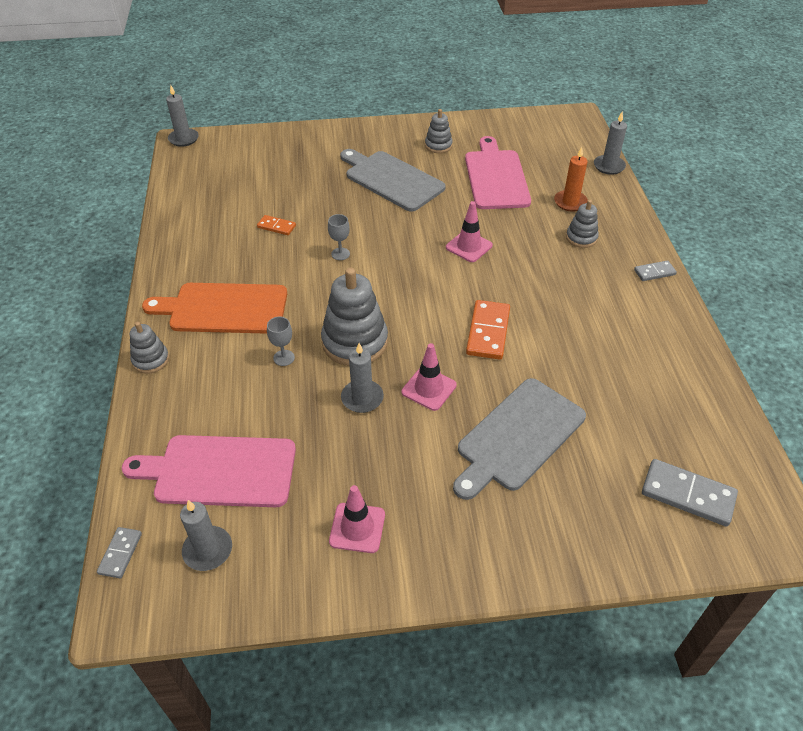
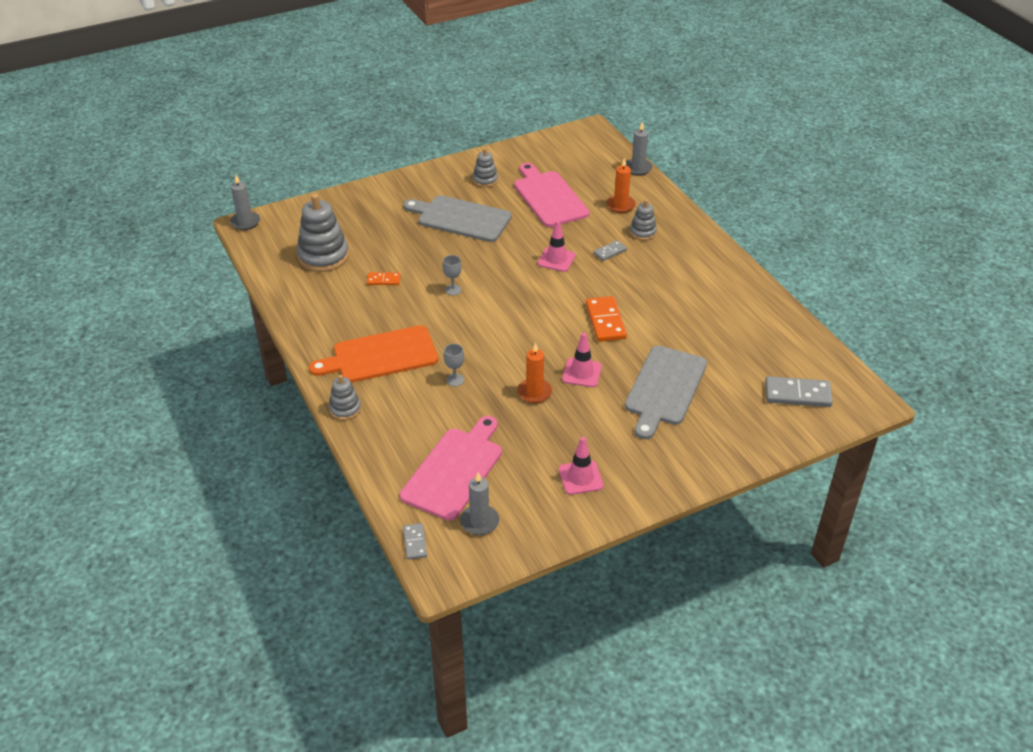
camera: 20 degrees left, 5 degrees down
pink cutting board [121,435,296,507] -> pink cutting board turned 135 degrees clockwise [400,416,502,521]
grey stacking toy [321,268,388,366] -> grey stacking toy moved to [297,194,349,272]
grey candle [341,343,384,413] -> orange candle [517,342,552,403]
grey domino [634,260,677,281] -> grey domino moved to [593,240,627,261]

